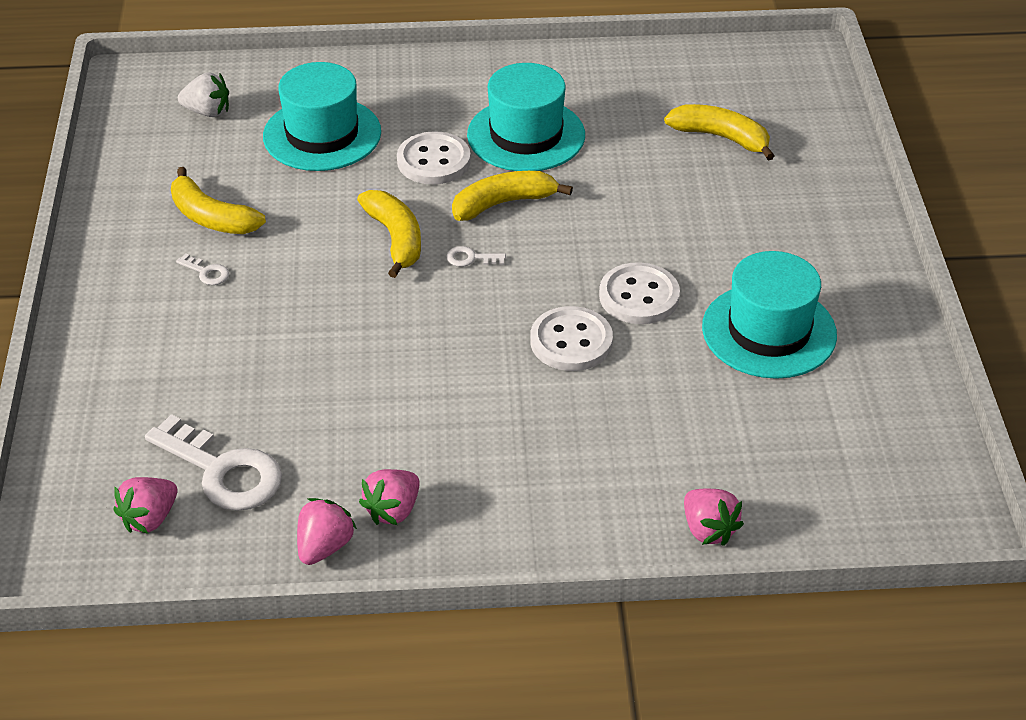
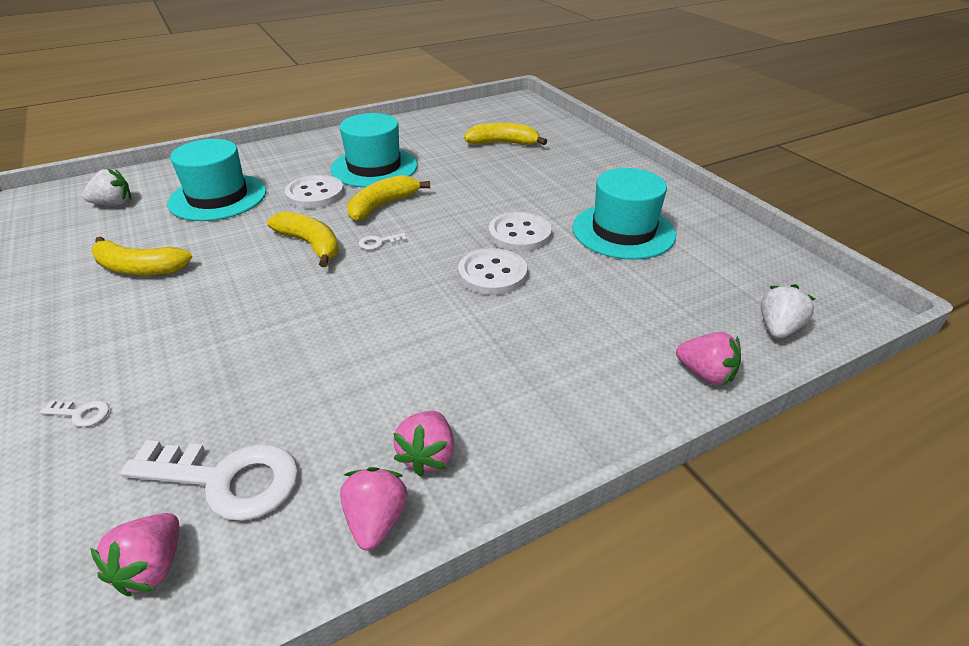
camera: 25 degrees left, 5 degrees down
white key [176,254,229,285] -> white key moved to [39,400,109,427]
none -> white strawberry [761,284,815,339]

